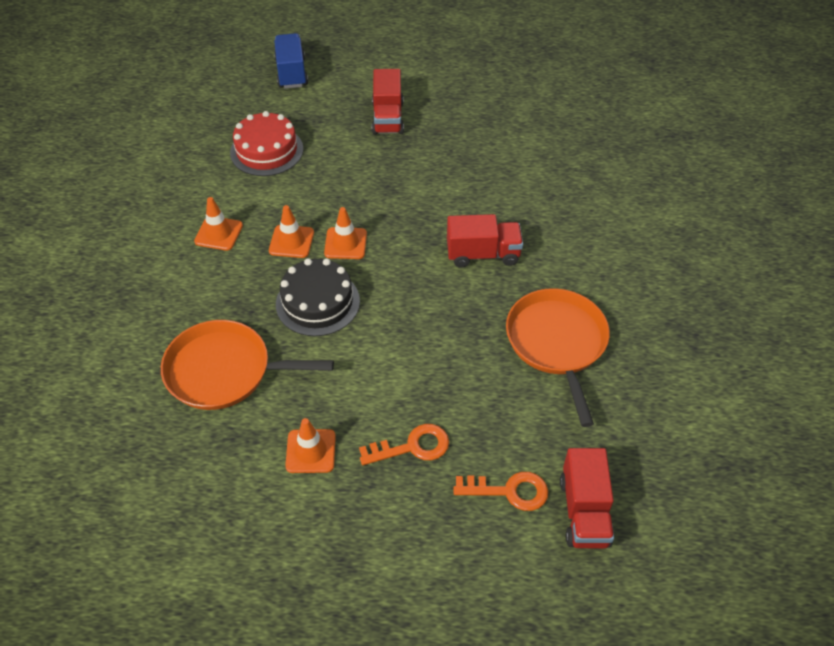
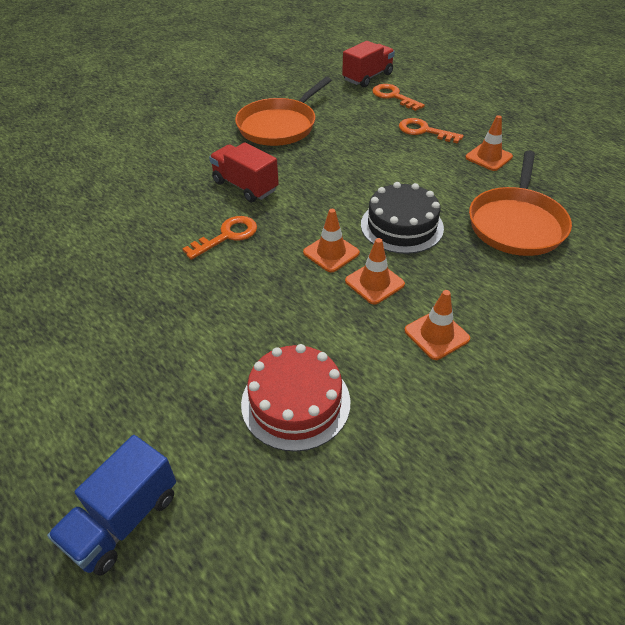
camera: 135 degrees left, 5 degrees down
orange pan [161,320,334,410] -> orange pan turned 60 degrees clockwise [469,151,572,256]
red truck [372,69,404,135] -> none
none -> orange key [182,216,257,260]

